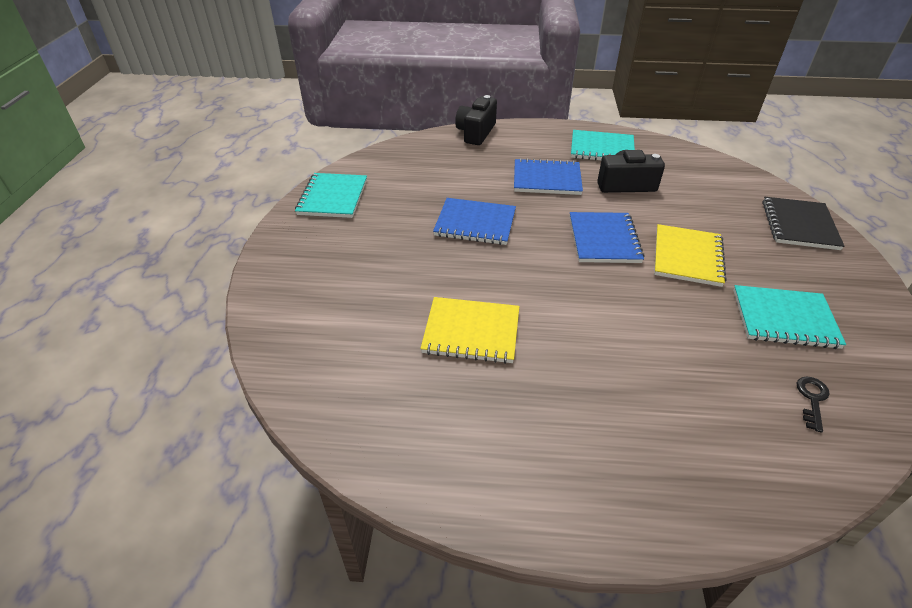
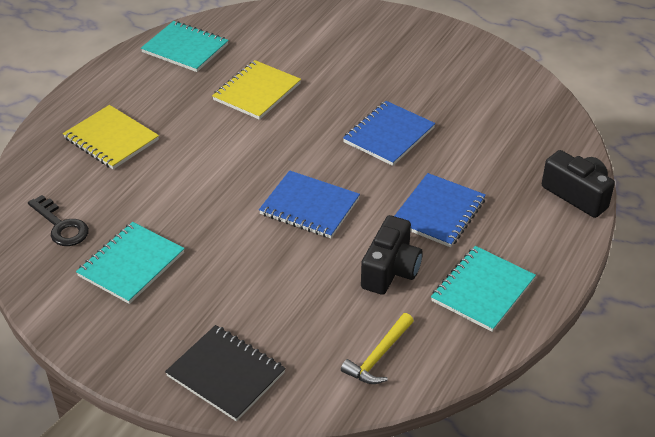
camera: 115 degrees right, 0 degrees up
turquoise notebook [295,173,367,218] -> turquoise notebook moved to [141,21,229,72]
yellow notebook [654,224,727,287] -> yellow notebook moved to [63,105,159,169]
black key [797,376,829,433] -> black key [28,195,89,246], size x1.51
none -> yellow hammer [341,313,414,384]

